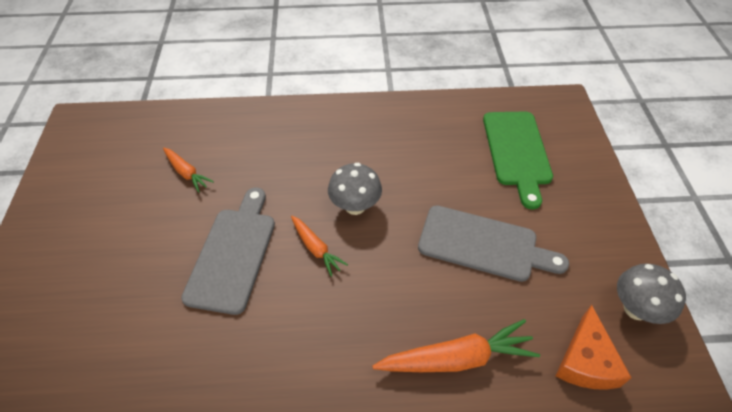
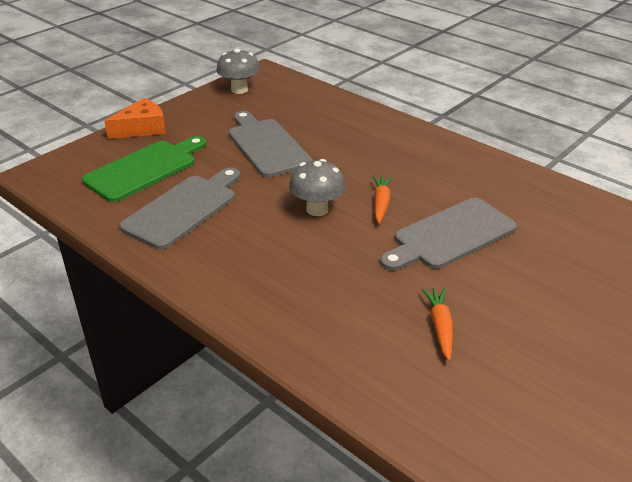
camera: 135 degrees left, 15 degrees down
orange carrot [372,319,540,372] -> none
orange cheese [556,305,632,390] -> orange cheese moved to [104,98,166,139]
none -> grey cutting board [119,168,241,250]

